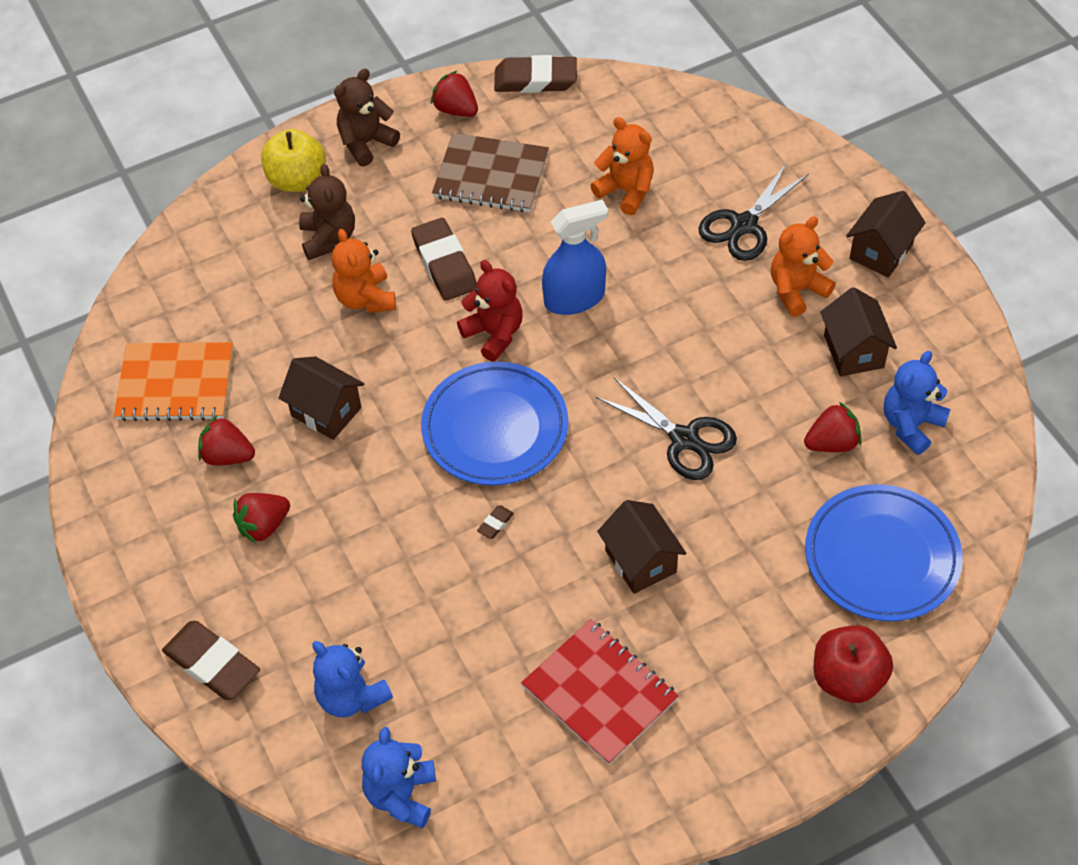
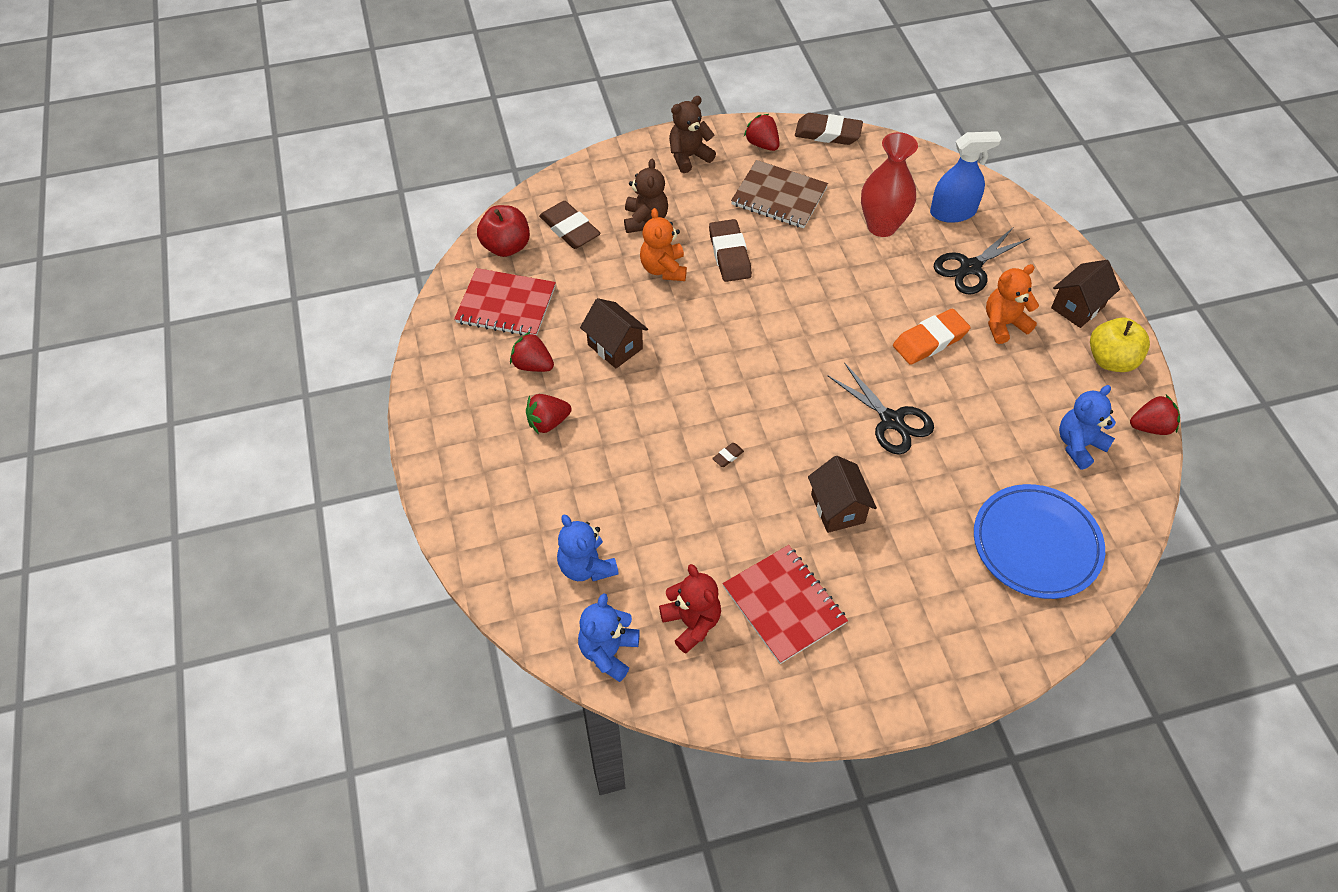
camera: 10 degrees right, 0 degrees up
orange notebook [114,342,233,421] -> red notebook [454,268,556,336]
brown eraser [162,621,260,700] -> brown eraser moved to [539,201,601,249]
yellow apple [261,129,326,192] -> yellow apple moved to [1090,317,1150,372]
blue plate [421,362,569,486] -> none
red teddy bear [457,260,523,362] -> red teddy bear moved to [659,564,721,653]
blue spray bottle [542,200,608,315] -> blue spray bottle moved to [930,131,1002,223]
orange teddy bear [590,117,654,215] -> red vase [861,132,918,237]
red strawberry [804,402,861,452] -> red strawberry moved to [1130,395,1180,435]
red apple [814,625,893,703] -> red apple moved to [477,205,530,257]
brown house [820,287,897,376] -> none
none -> orange eraser [893,309,971,365]

